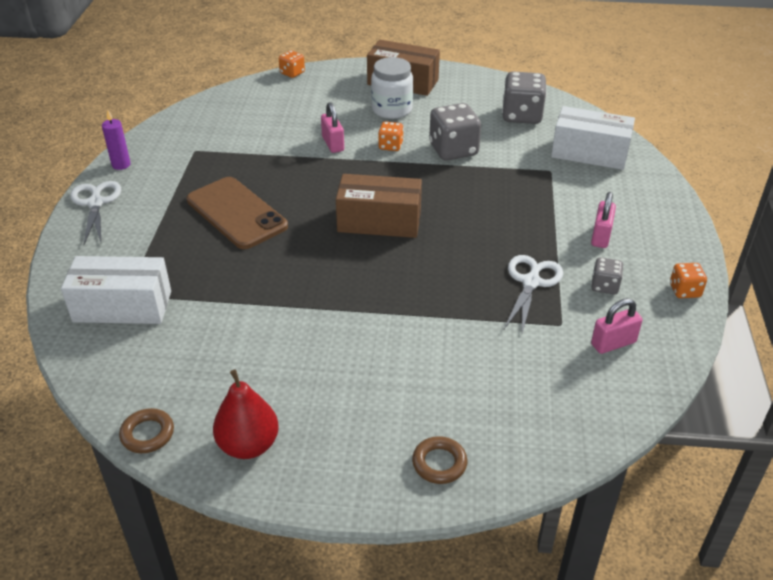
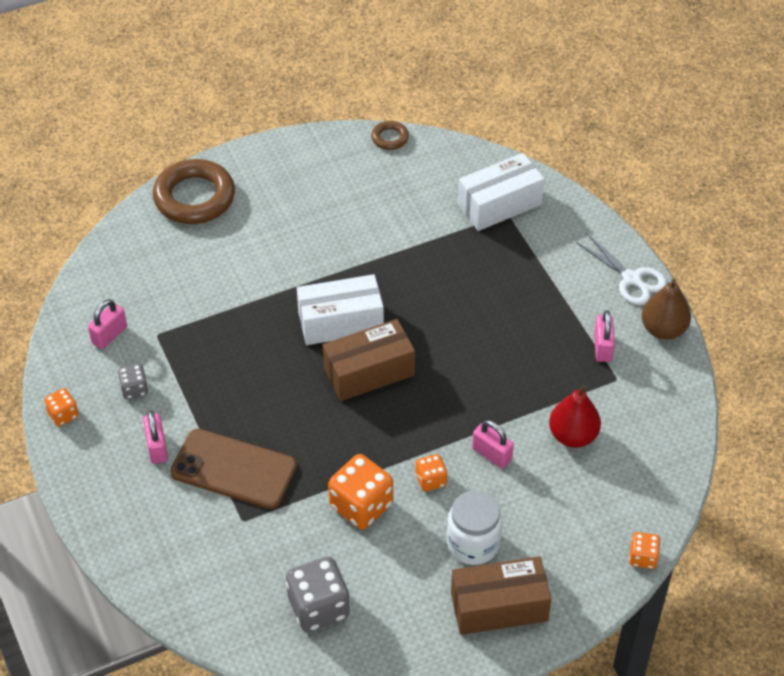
camera: 150 degrees right, 10 degrees up
purple candle [102,110,131,170] -> brown pear [642,279,691,340]
brown phone [187,177,288,249] -> brown phone moved to [170,429,297,509]
red pear [213,369,279,459] -> red pear moved to [549,385,601,448]
brown ring [412,436,467,484] -> brown ring [153,159,235,224], size x2.12
grey dice [429,103,481,161] -> orange dice [328,454,393,530]
white scissors [504,255,563,333] -> none
white box [551,106,635,170] -> white box moved to [297,274,384,345]
none -> pink padlock [594,310,615,362]

